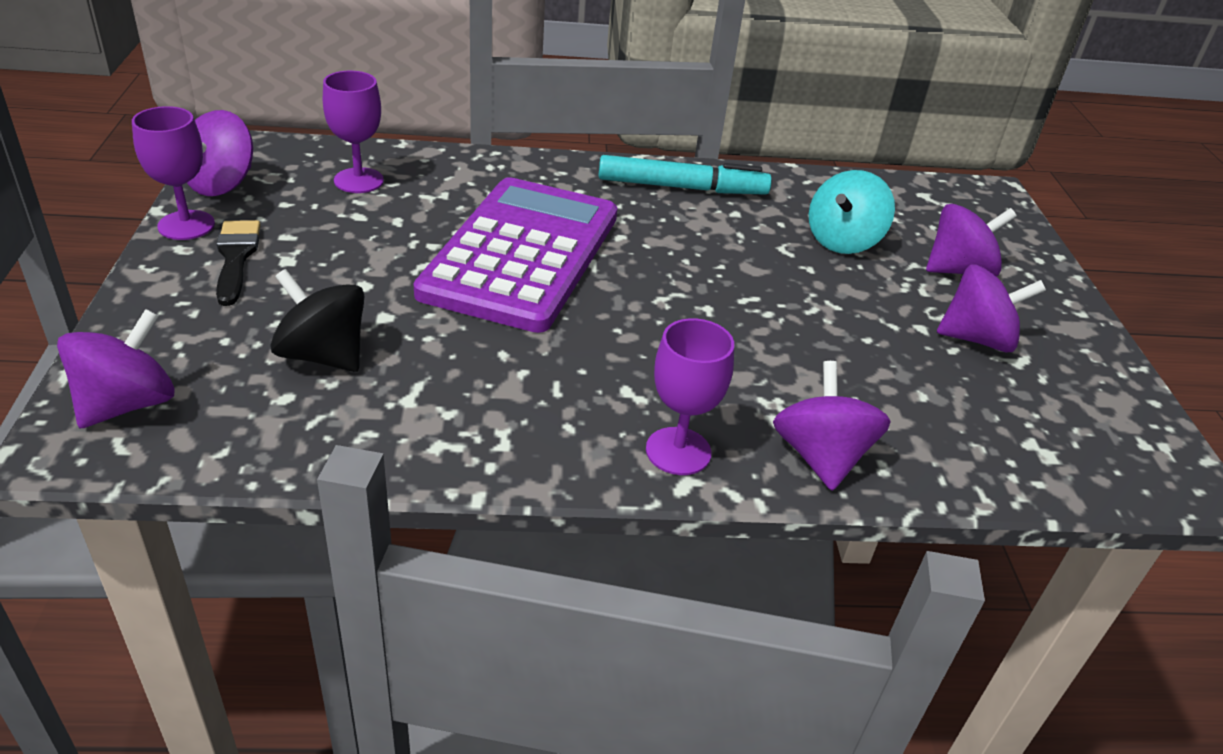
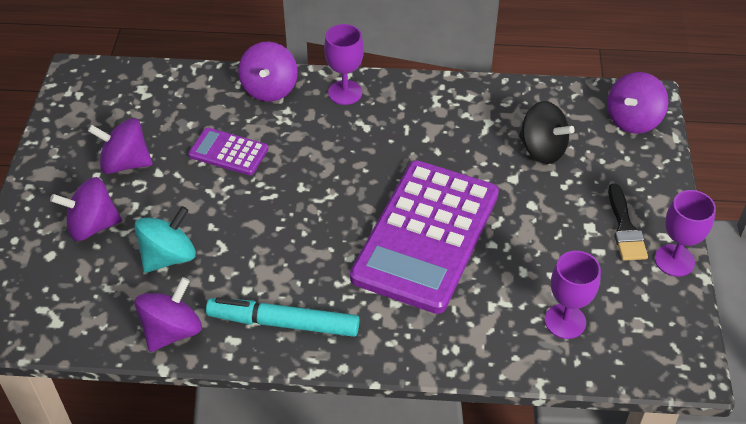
camera: 170 degrees left, 10 degrees up
purple spinning top [187,110,253,196] -> purple spinning top moved to [135,277,202,352]
none -> purple calculator [188,127,268,175]

